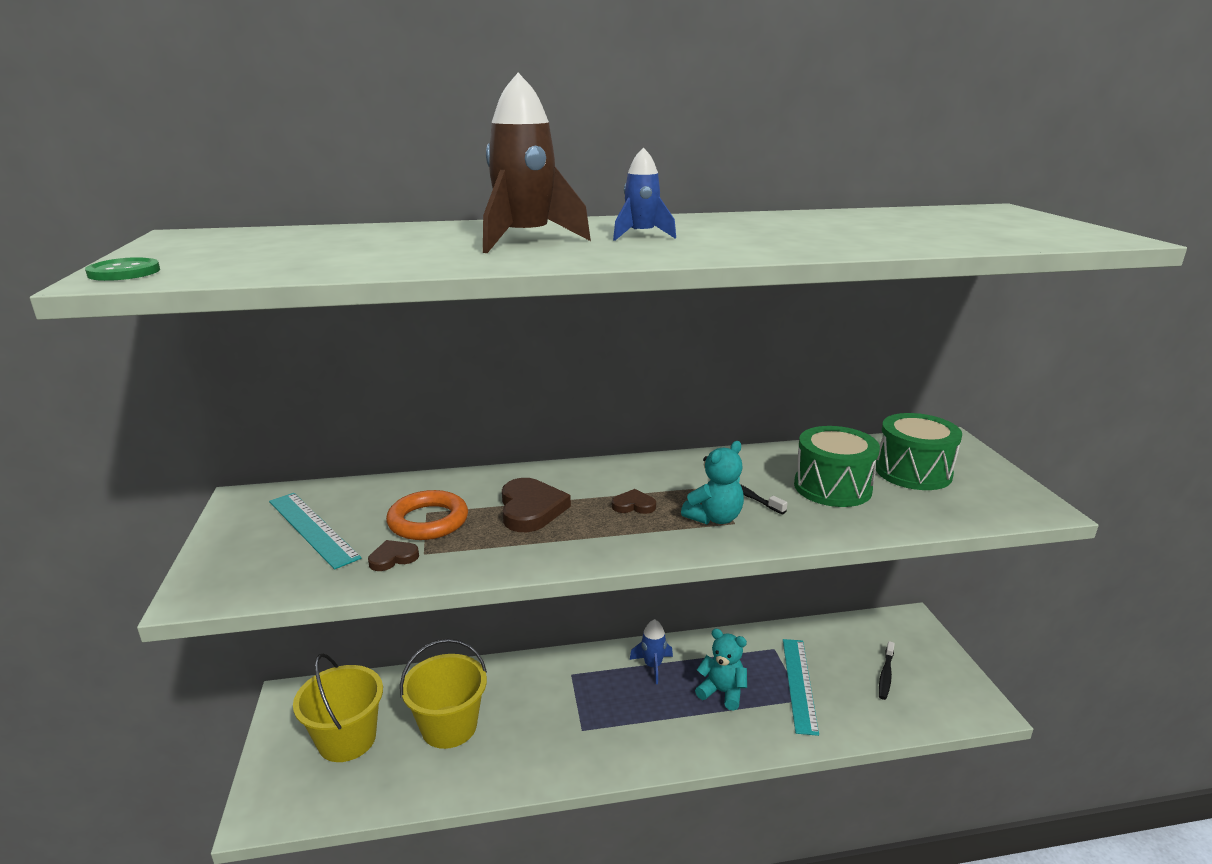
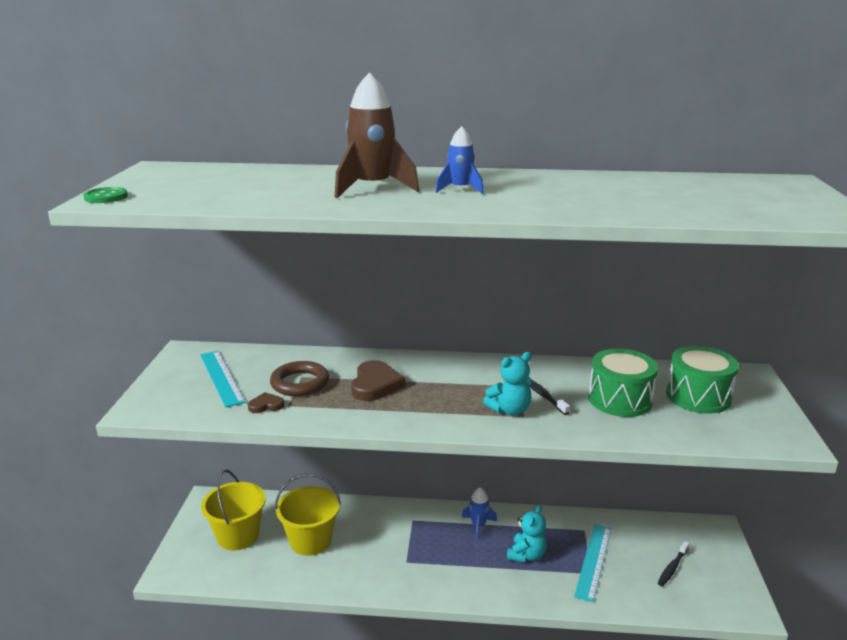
camera: 15 degrees right, 0 degrees up
orange ring [386,490,468,540] -> brown ring [270,361,329,396]
brown heart [612,489,656,514] -> none
turquoise teddy bear [695,629,747,711] -> turquoise teddy bear turned 75 degrees clockwise [507,505,547,563]

